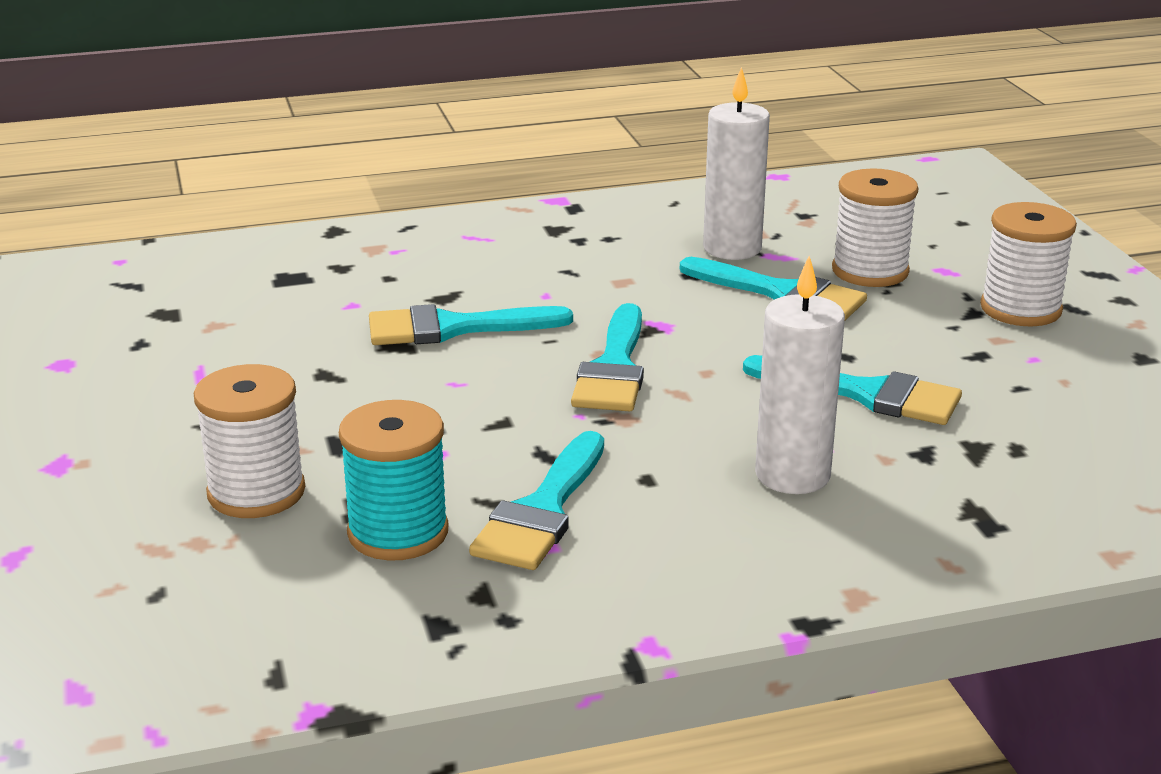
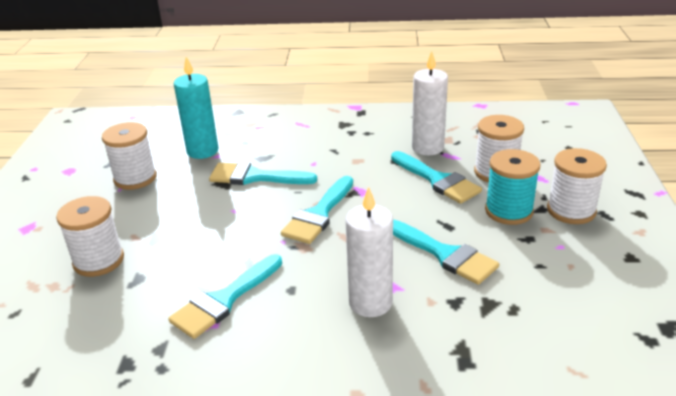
camera: 20 degrees right, 5 degrees up
turquoise spool [339,400,448,561] -> turquoise spool moved to [485,149,540,225]
none -> white spool [102,122,157,190]
none -> turquoise candle [174,57,218,159]

